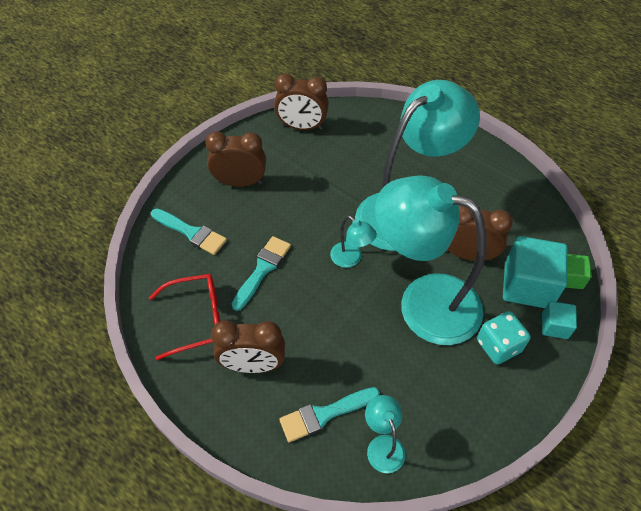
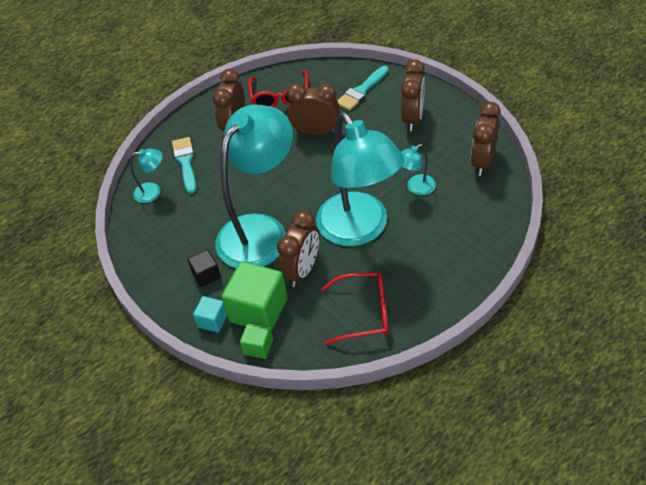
camera: 105 degrees right, 5 degrees down
turquoise brush [232,236,291,311] -> brown clock [286,83,340,135]
turquoise lamp [330,216,377,268] -> turquoise lamp moved to [401,144,436,195]
turquoise dice [477,311,531,365] -> black cube [188,250,221,287]
turquoise cube [503,236,567,308] -> green cube [222,261,288,331]
none -> red glasses [321,272,389,345]

